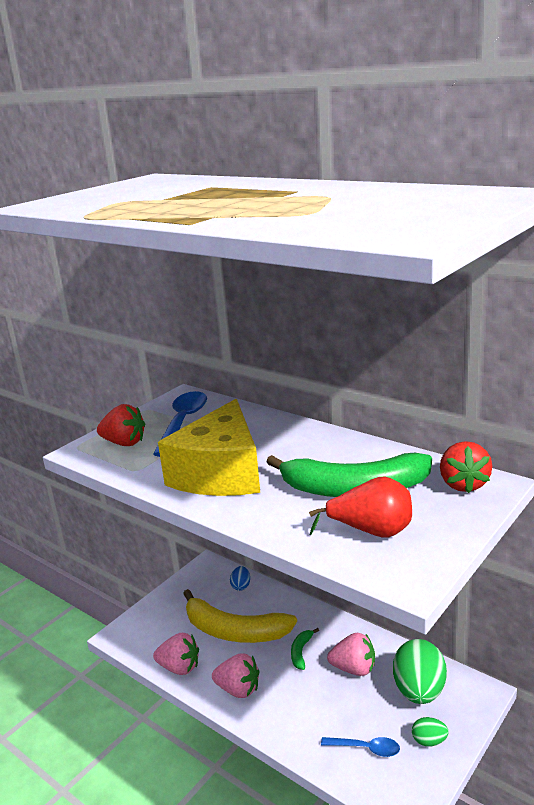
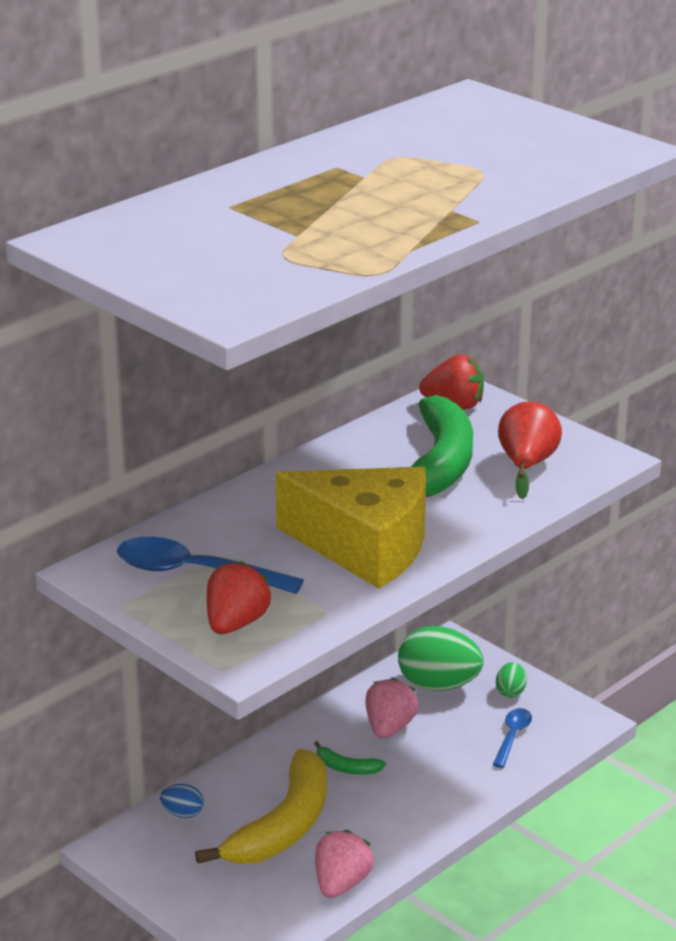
camera: 85 degrees left, 5 degrees up
pink strawberry [212,653,259,698] -> none

